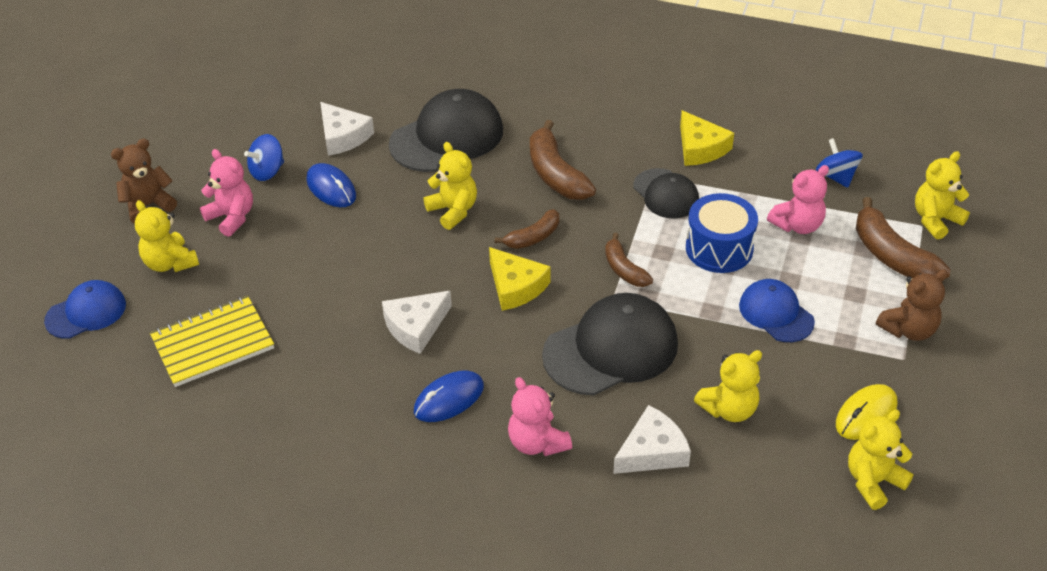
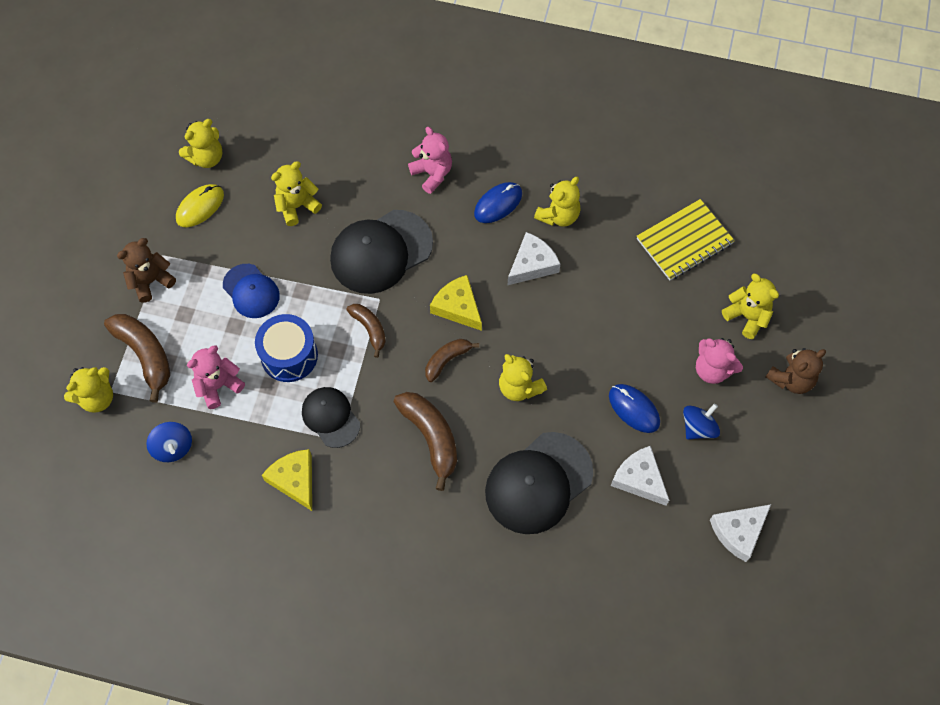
camera: 175 degrees right, 20 degrees up
blue cap [44,280,126,339] -> none
white cheese [613,405,691,474] -> white cheese moved to [710,504,771,562]
none -> yellow teddy bear [534,177,580,227]

